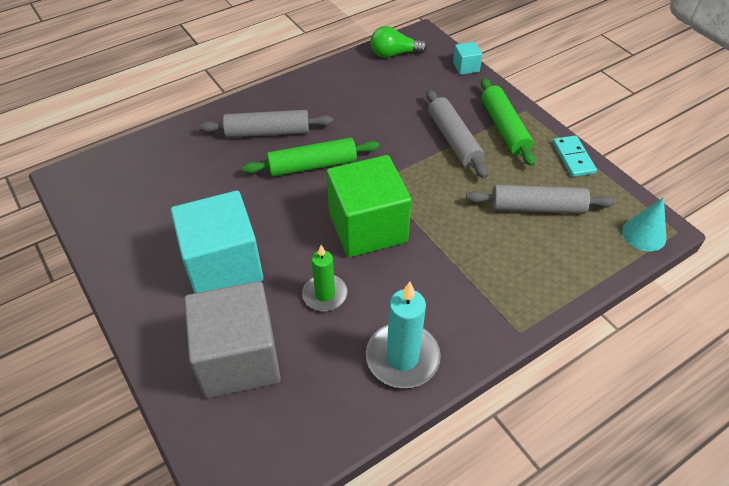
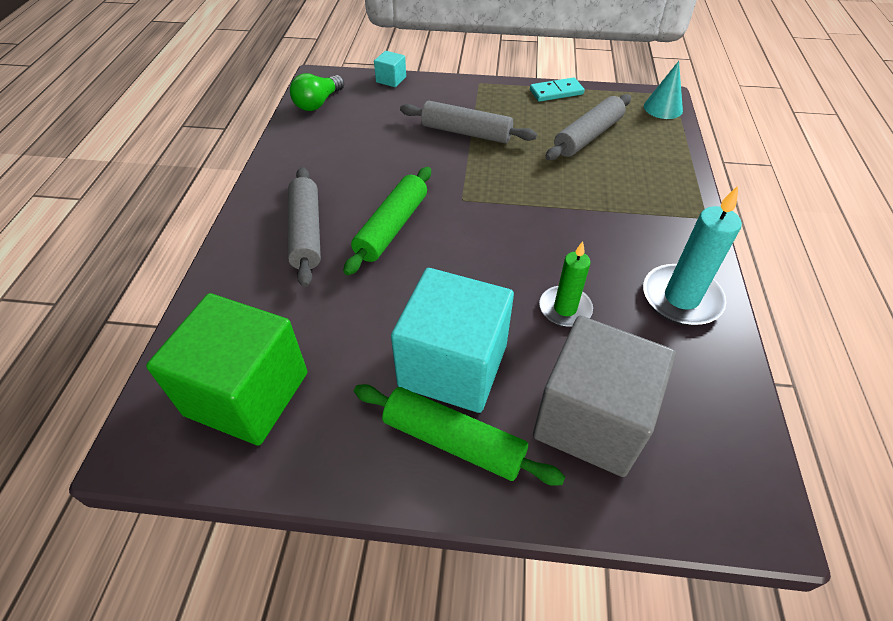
camera: 50 degrees left, 0 degrees up
grey rolling pin [199,110,333,138] -> grey rolling pin turned 45 degrees counterclockwise [288,167,321,287]
green cube [326,155,412,258] -> green cube moved to [146,293,307,446]
green rolling pin [481,78,535,166] -> green rolling pin moved to [354,384,565,486]
turquoise domino [553,135,597,177] -> turquoise domino turned 45 degrees counterclockwise [530,77,584,102]

